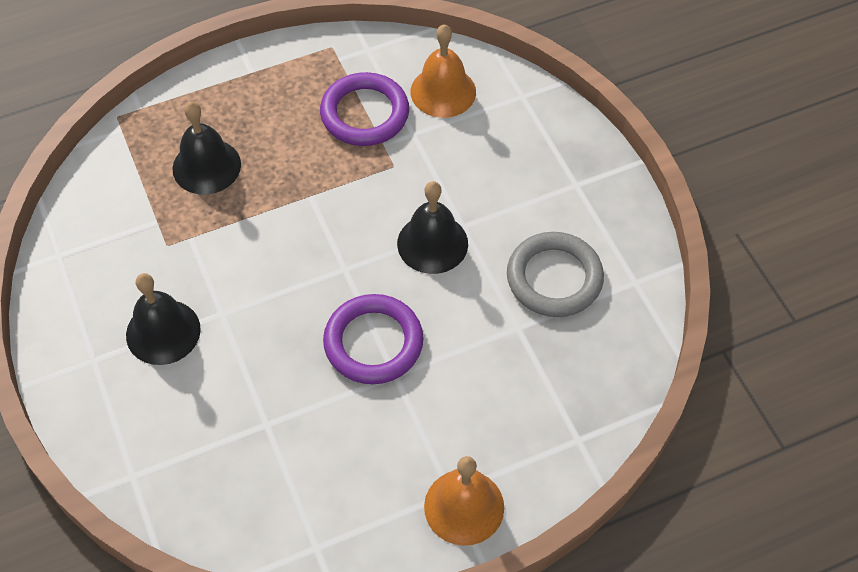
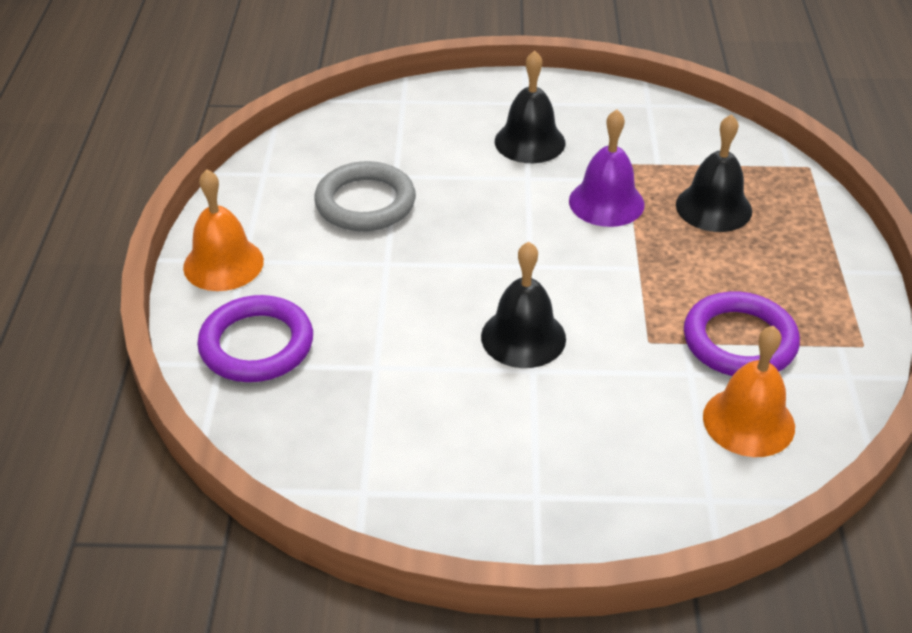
camera: 115 degrees right, 15 degrees down
purple ring [323,294,423,384] -> purple ring moved to [197,295,313,382]
grey ring [507,232,604,317] -> grey ring moved to [314,161,416,231]
none -> purple bell [569,109,644,227]

